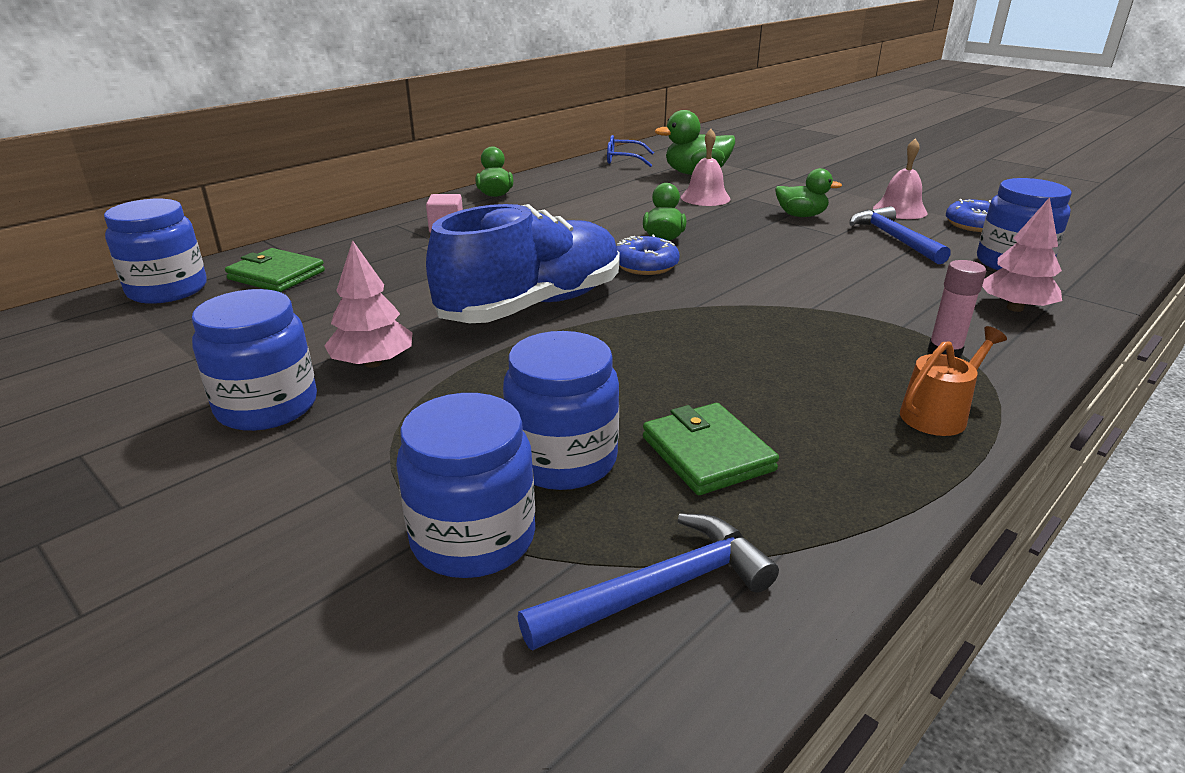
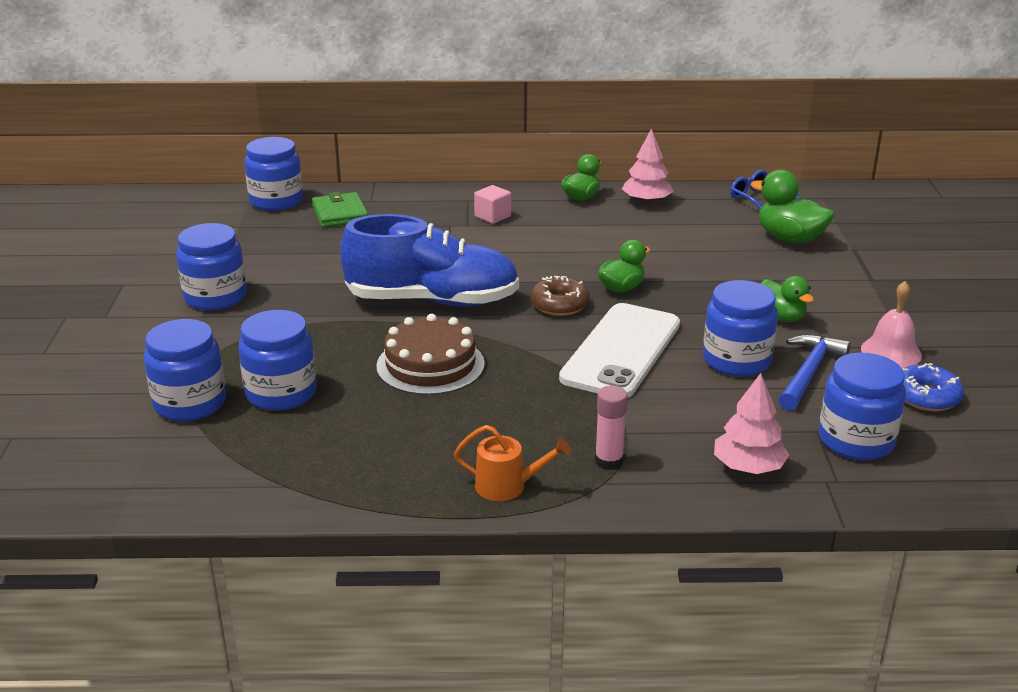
camera: 45 degrees right, 0 degrees up
pink tree [324,240,412,368] -> pink tree moved to [622,128,673,204]
blue hammer [518,513,779,651] -> none
blue donut [616,235,680,275] -> brown donut [530,276,590,316]
green wallet [643,403,779,495] -> none
pink bell [681,129,730,206] -> none
none -> brown cake [376,314,485,395]
none -> white phone [559,303,680,398]
none -> blue jar [703,280,778,377]

